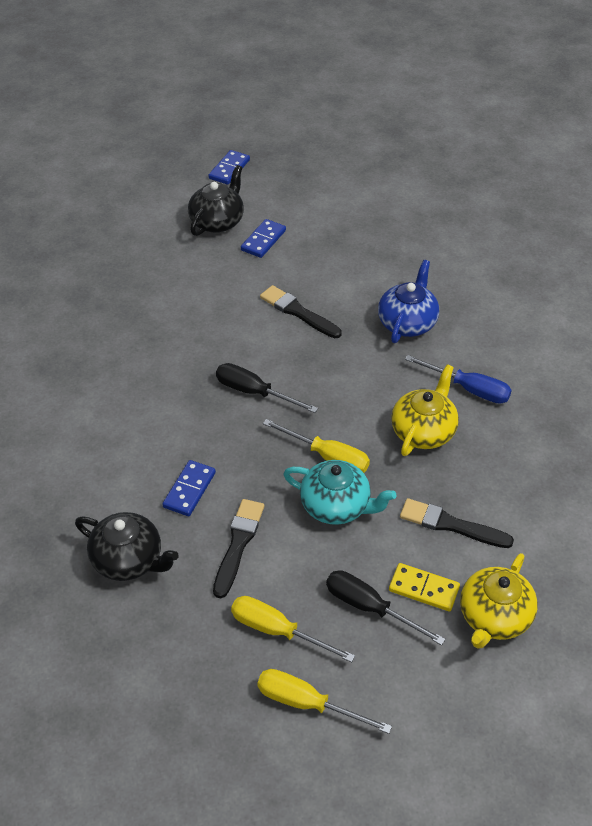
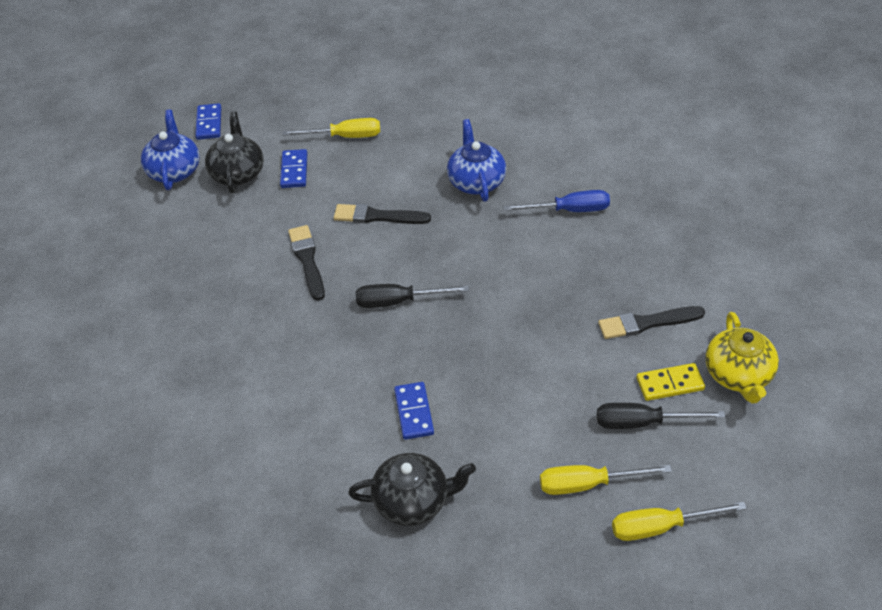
camera: 30 degrees left, 0 degrees up
black brush [213,499,264,598] -> black brush moved to [288,225,325,301]
yellow screwdriver [263,419,370,473] -> yellow screwdriver moved to [283,118,380,138]
turquoise teapot [283,460,396,525] -> none
yellow teapot [391,364,459,456] -> none
none -> blue teapot [141,110,200,190]

